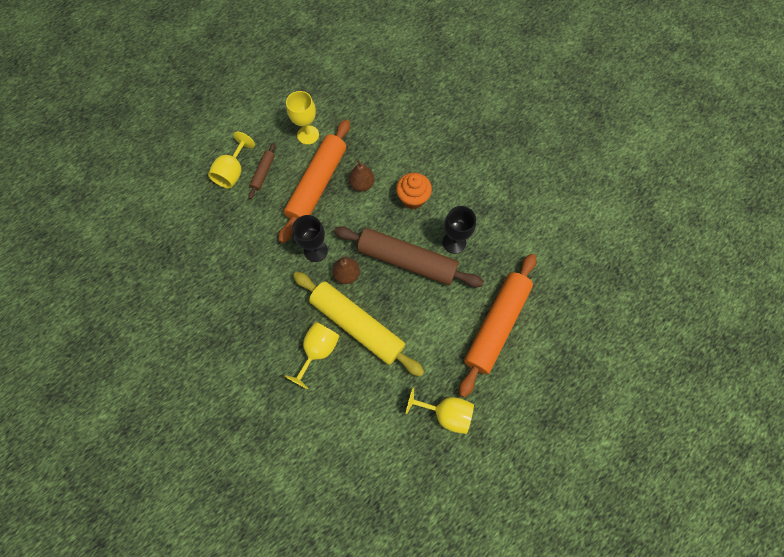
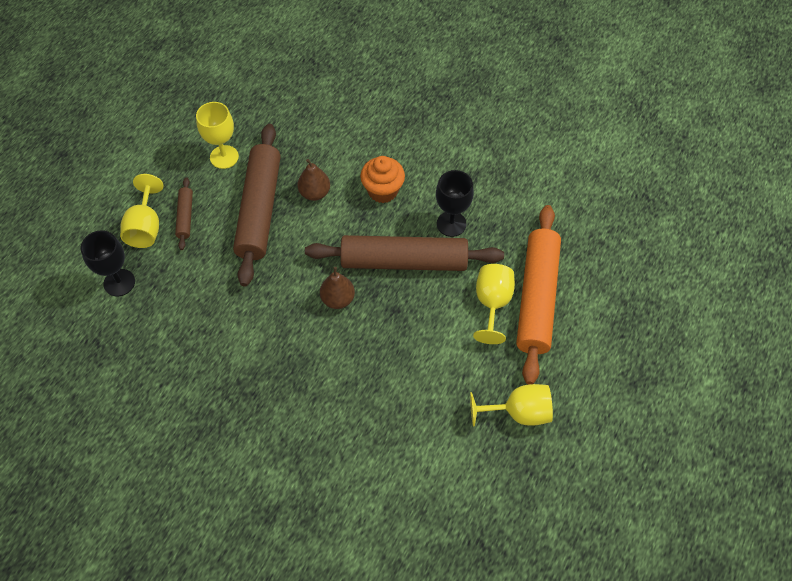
camera: 20 degrees left, 10 degrees down
orange rolling pin [279,119,350,243] -> brown rolling pin [233,124,281,287]
yellow goblet [285,322,339,389] -> yellow goblet moved to [473,264,515,344]
black goblet [292,215,328,262] -> black goblet moved to [81,230,135,296]
yellow rolling pin [293,272,424,377] -> none

